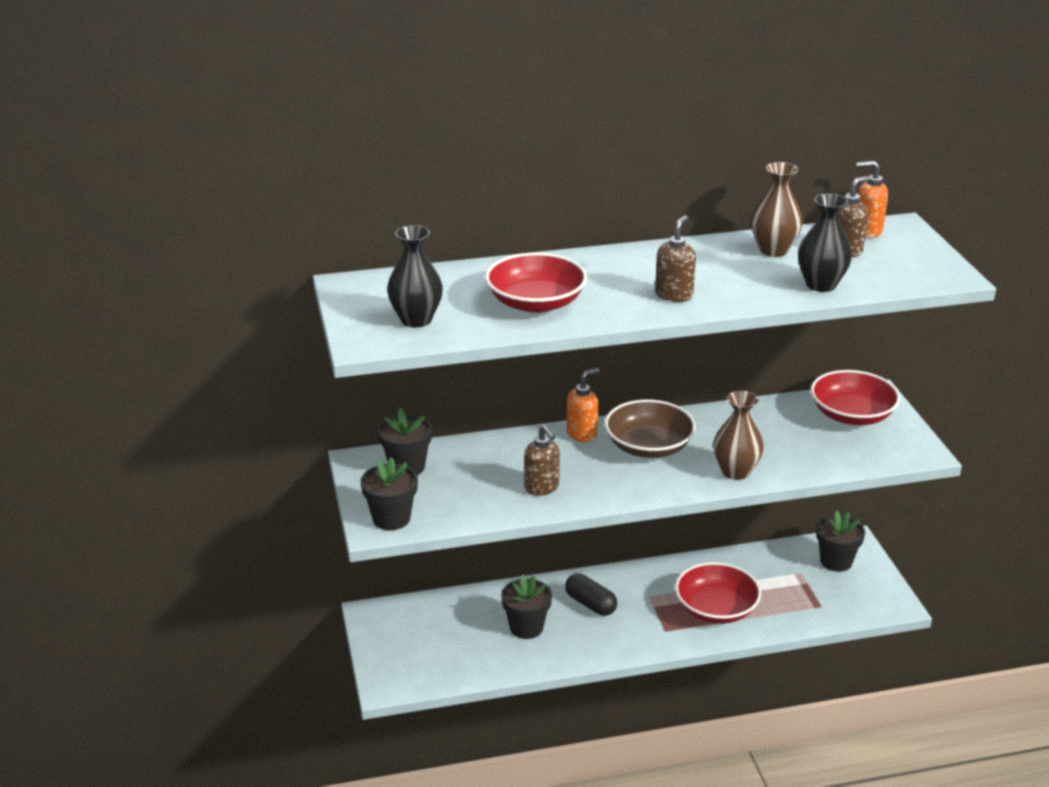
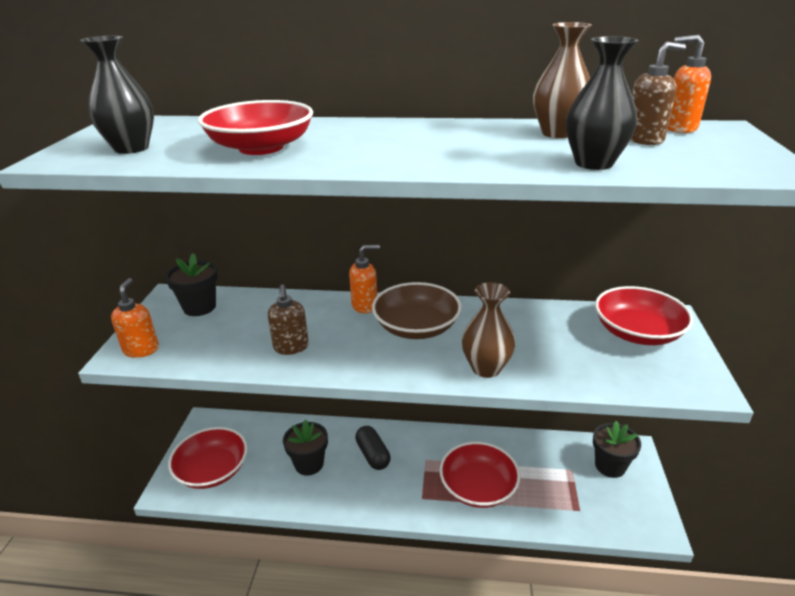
camera: 20 degrees right, 0 degrees up
black flower pot [361,457,418,530] -> orange soap dispenser [111,278,159,358]
brown soap dispenser [655,215,696,302] -> none
none -> red bowl [168,427,247,489]

